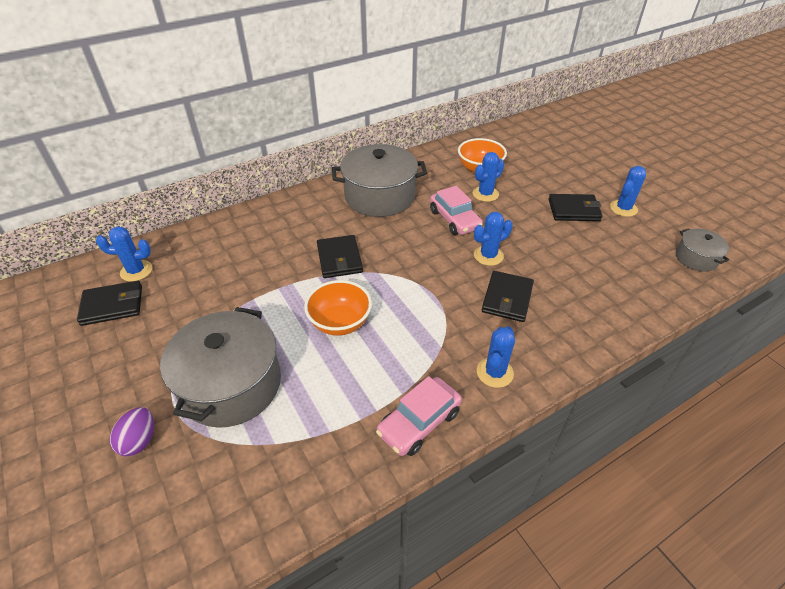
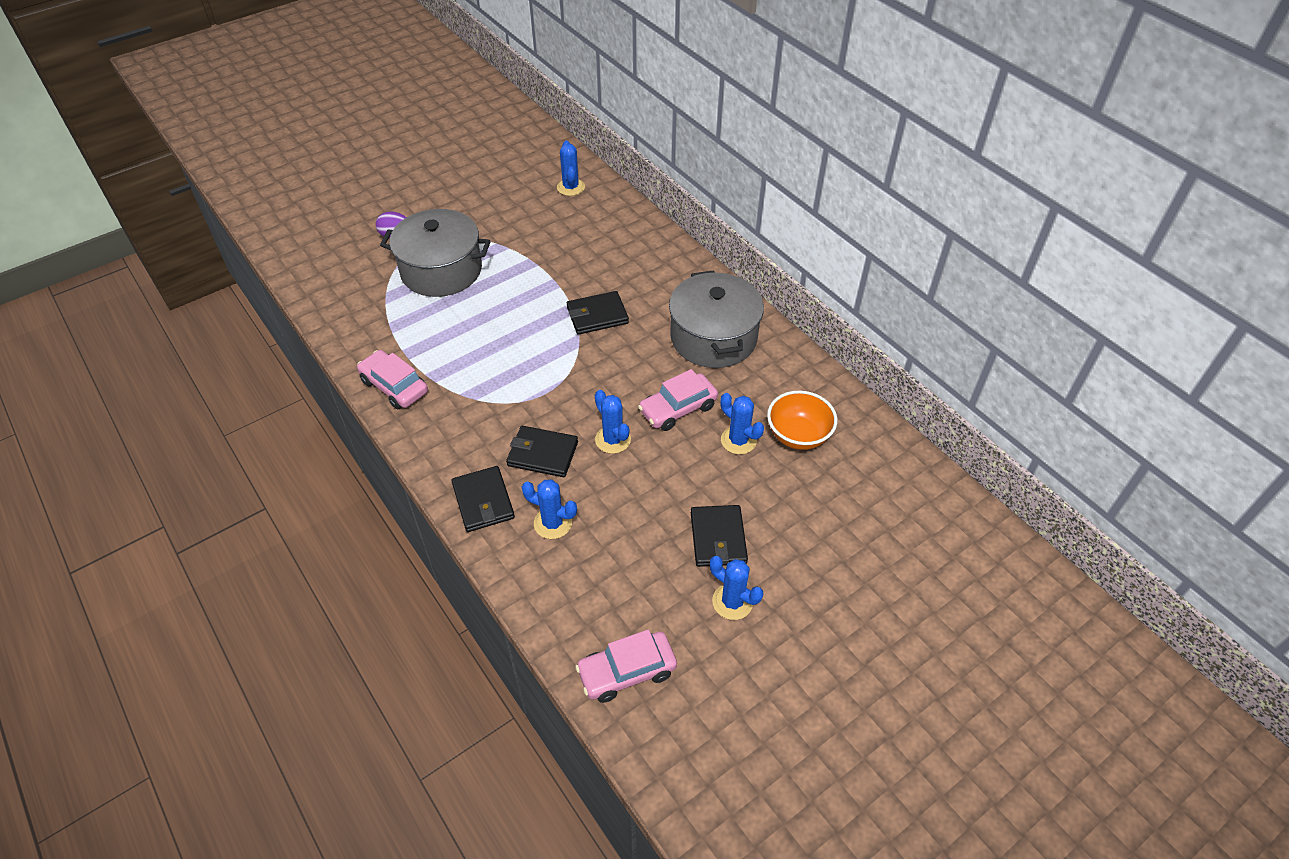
camera: 85 degrees right, 5 degrees up
black wallet [77,281,142,326] -> black wallet moved to [451,466,515,532]
orange bowl [304,280,372,336] -> none
blue cactus [477,326,515,388] -> blue cactus moved to [522,480,577,539]
grey pot [676,228,729,272] -> pink car [575,629,677,703]

